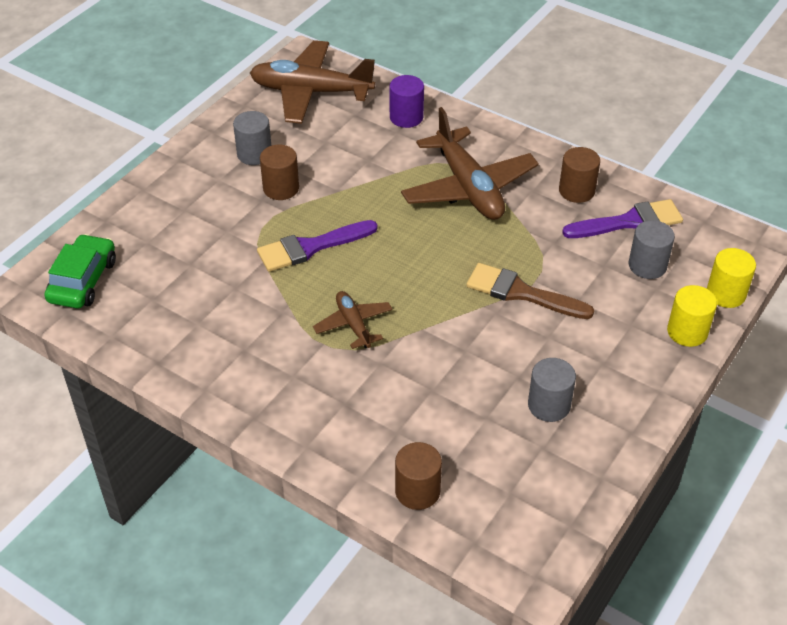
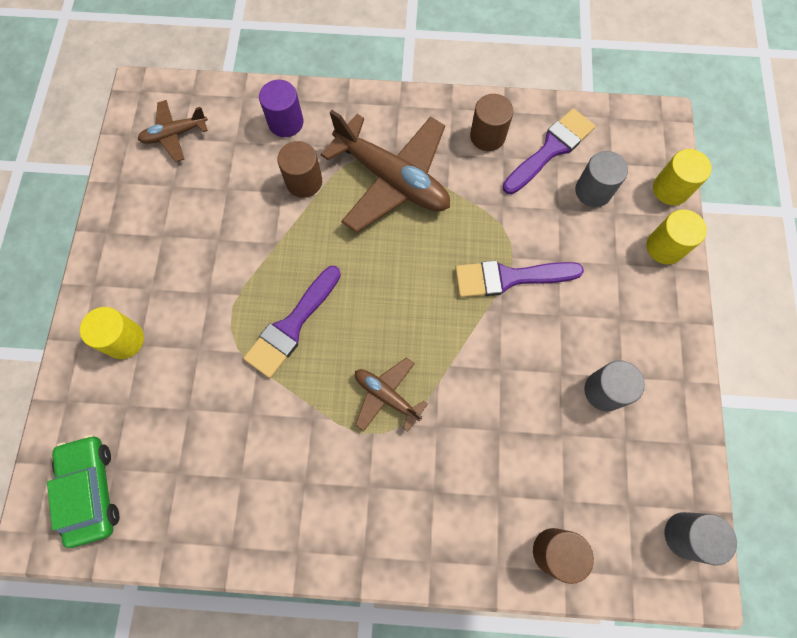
camera: 30 degrees left, 25 degrees up
grey cylinder [233,111,271,165] -> grey cylinder moved to [664,512,737,565]
brown plane [250,40,375,124] -> brown plane [138,100,208,162], size x0.51
brown cylinder [260,145,299,200] -> brown cylinder moved to [277,141,322,198]
brown brush [466,263,594,319] -> purple brush [455,260,584,298]
none -> yellow cylinder [80,307,144,359]

